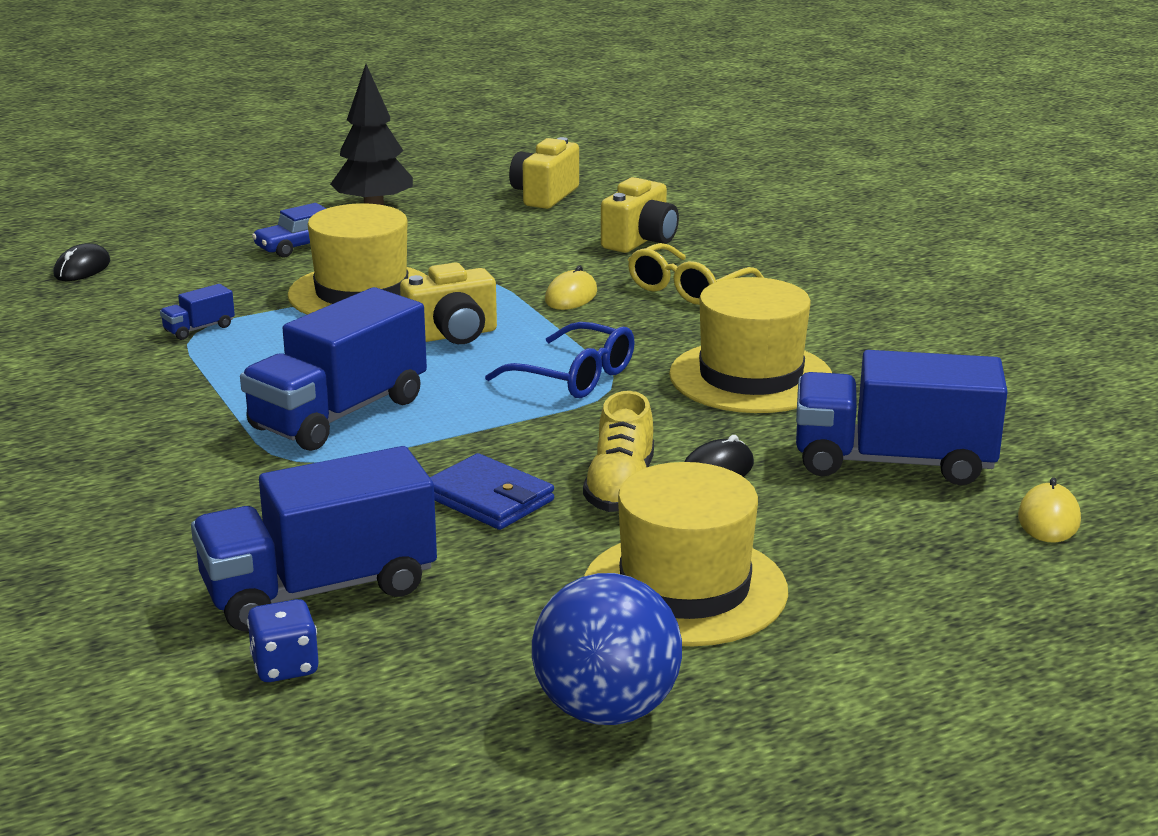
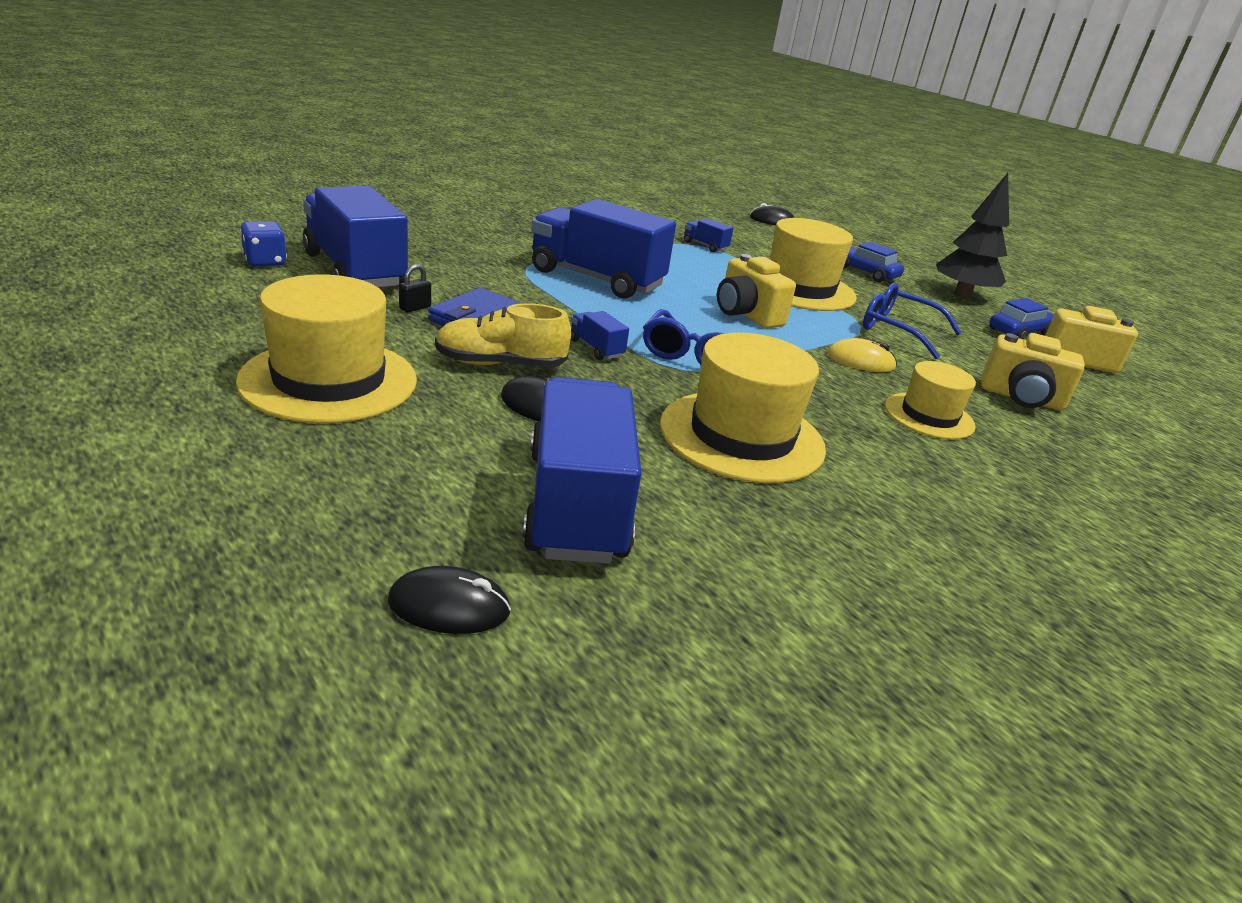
camera: 75 degrees right, 5 degrees up
blue ball [532,573,682,725] -> none
yellow glasses [628,243,764,305] -> yellow hat [885,361,976,439]
yellow mouse [1018,477,1081,542] -> black mouse [388,566,511,634]
none -> black padlock [399,264,431,312]
none -> blue truck [571,311,629,360]
none -> blue glasses [863,283,962,359]
none -> blue car [989,298,1054,339]

